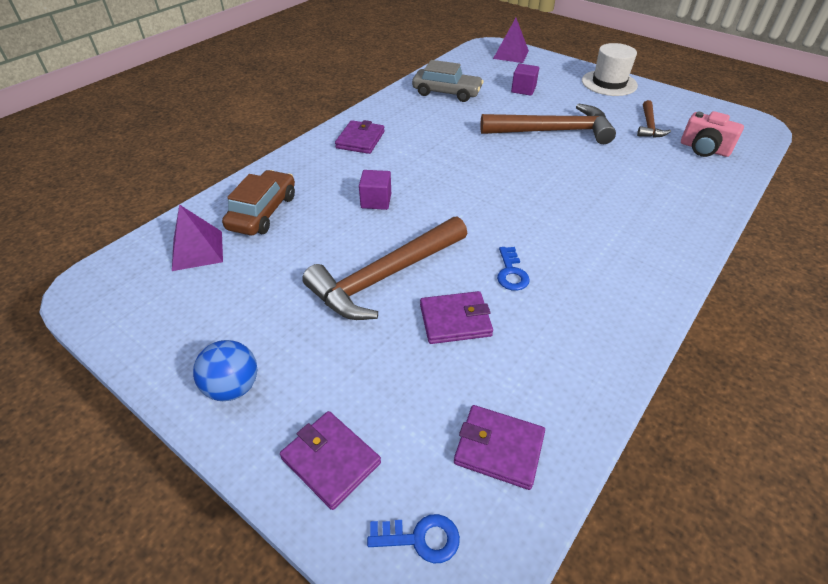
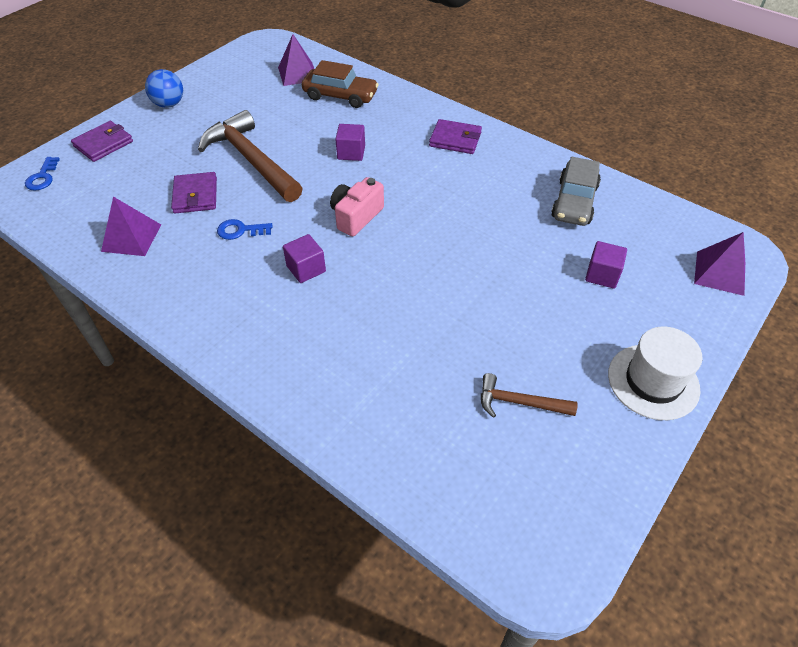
camera: 90 degrees right, 5 degrees up
purple wallet [454,405,545,490] -> none
brown hammer [480,103,616,144] -> none
pink camera [681,111,744,157] -> pink camera moved to [330,177,384,237]
none -> purple pyramid [101,197,161,256]
none -> purple cube [283,234,326,283]

